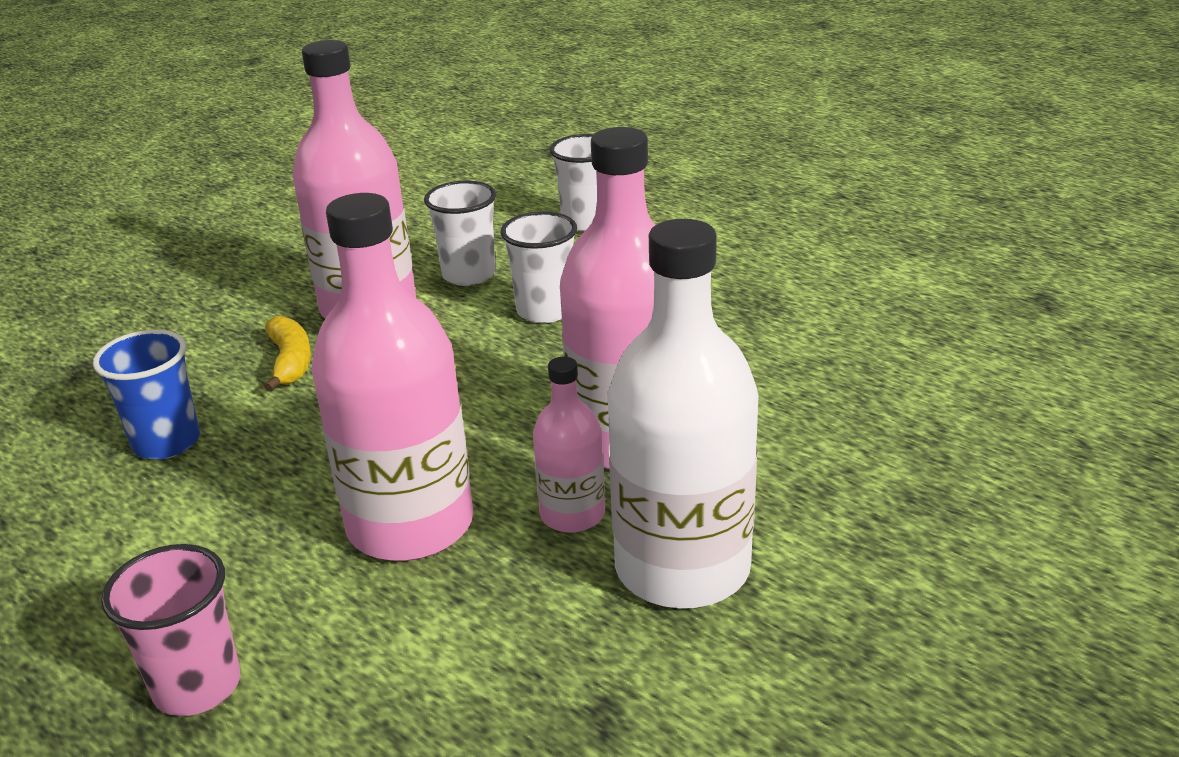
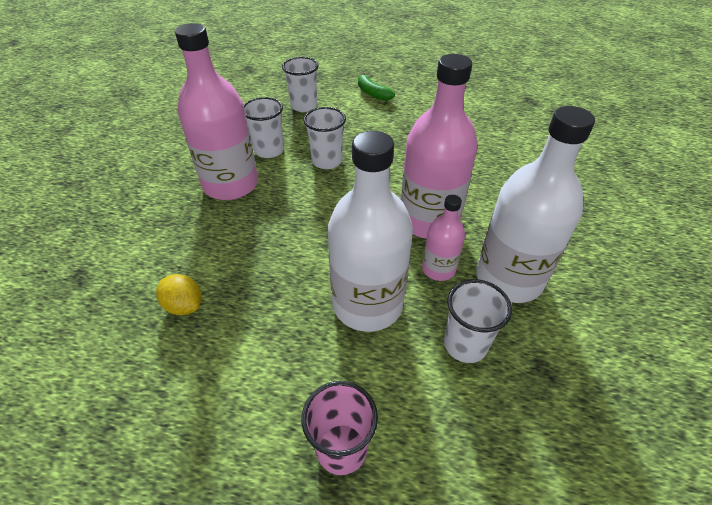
camera: 30 degrees left, 15 degrees up
blue cup [93,329,200,460] -> yellow lemon [156,274,201,315]
yellow banana [264,316,311,392] -> none
pink bottle [312,193,473,561] -> white bottle [328,131,413,332]
none -> green banana [358,73,395,101]
none -> white cup [444,279,512,363]

